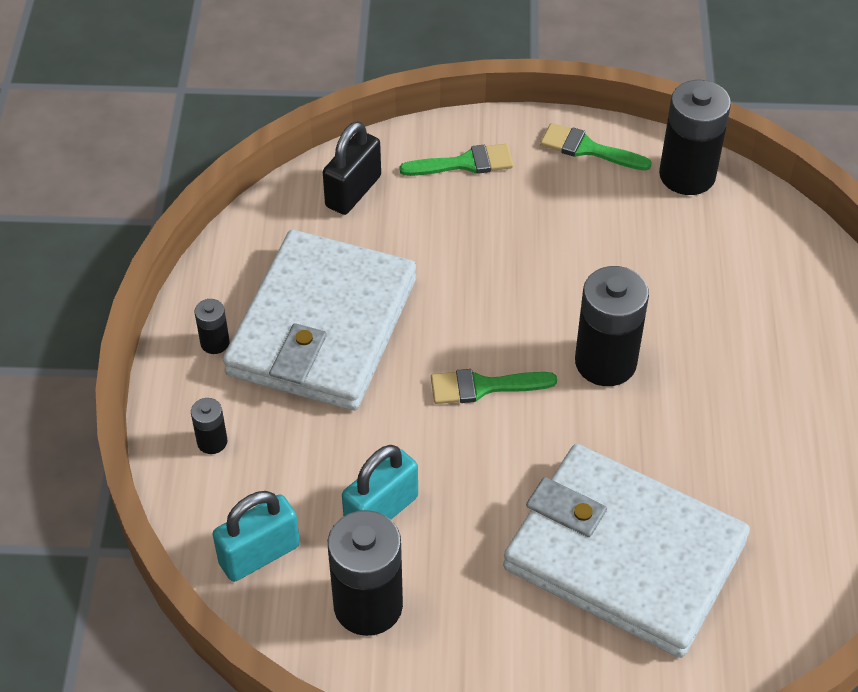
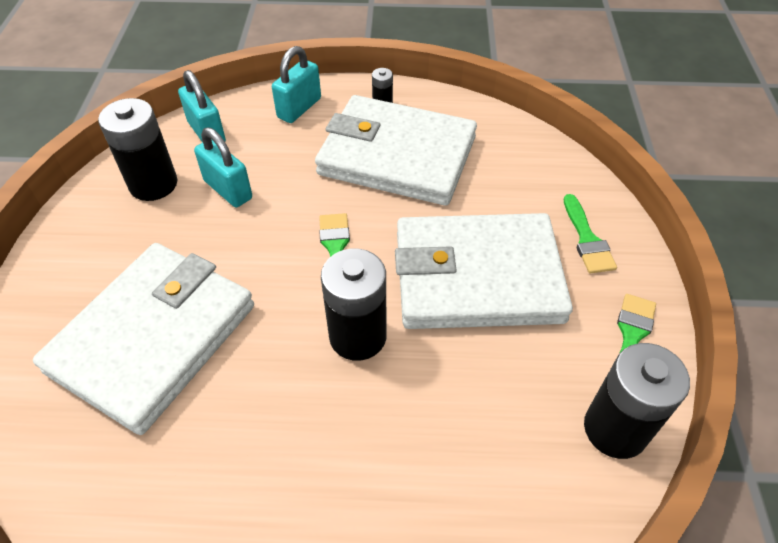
camera: 90 degrees right, 0 degrees up
black battery [191,398,227,454] -> turquoise padlock [272,46,321,123]
black padlock [323,121,381,215] -> none
none -> white wallet [395,213,573,329]

